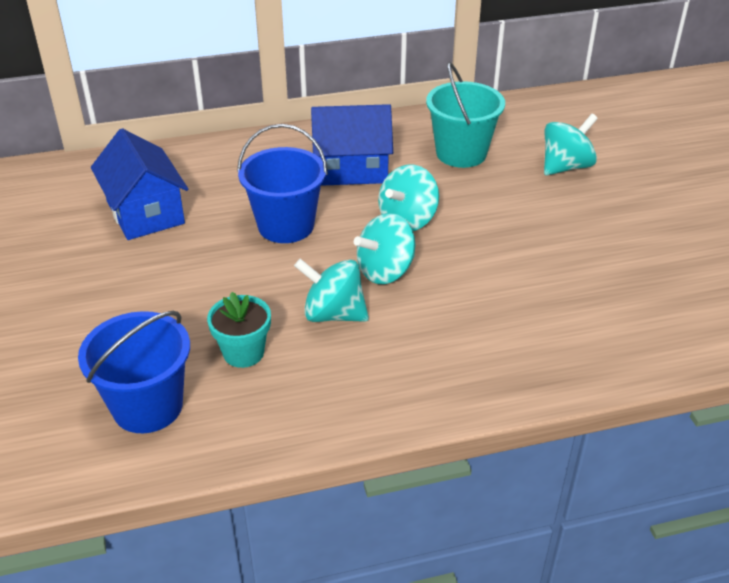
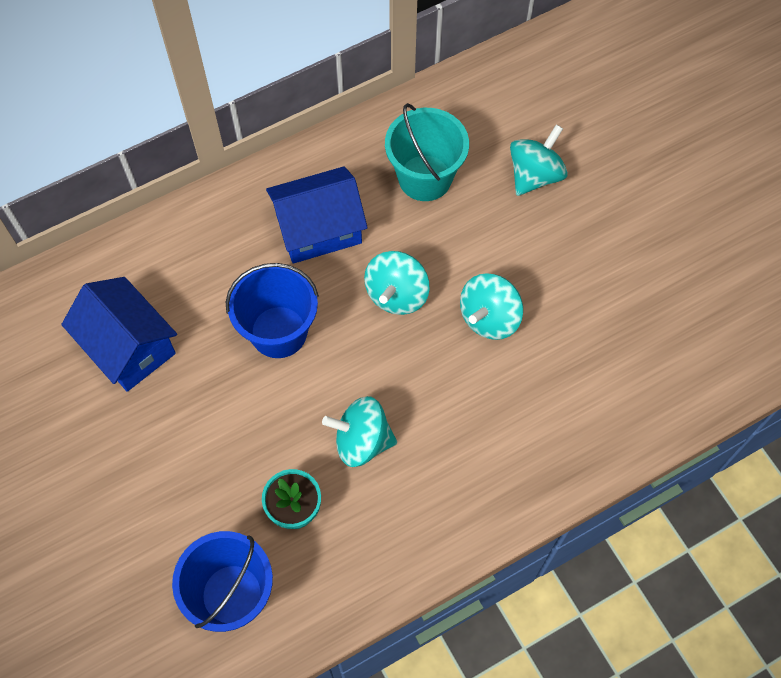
camera: 15 degrees left, 25 degrees up
turquoise spinning top [354,213,415,284] -> turquoise spinning top moved to [460,273,523,340]

